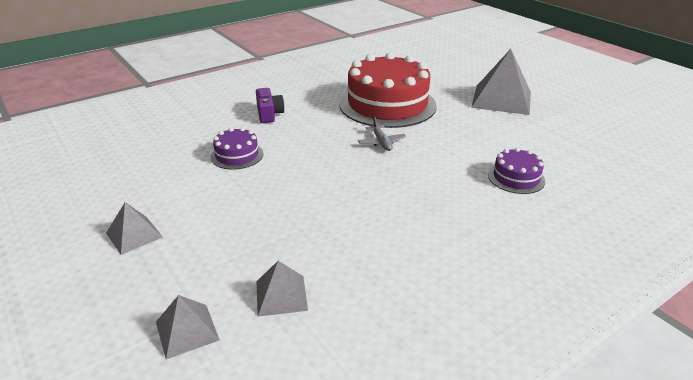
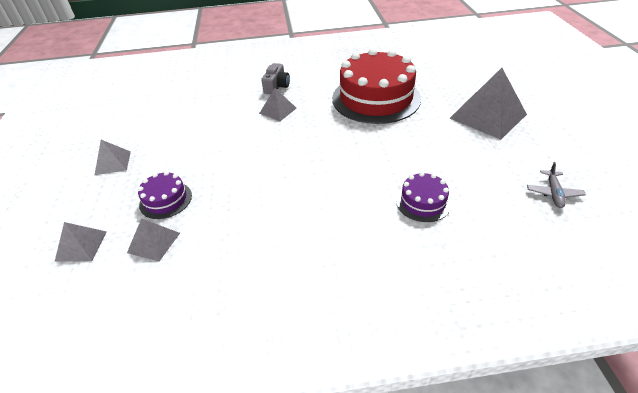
camera: 30 degrees right, 10 degrees up
purple cake [211,127,263,170] -> purple cake moved to [138,171,192,219]
purple camera [256,88,284,123] -> grey camera [262,63,290,94]
grey plane [358,116,406,151] -> grey plane moved to [527,162,586,208]
none -> grey pyramid [259,88,296,121]

